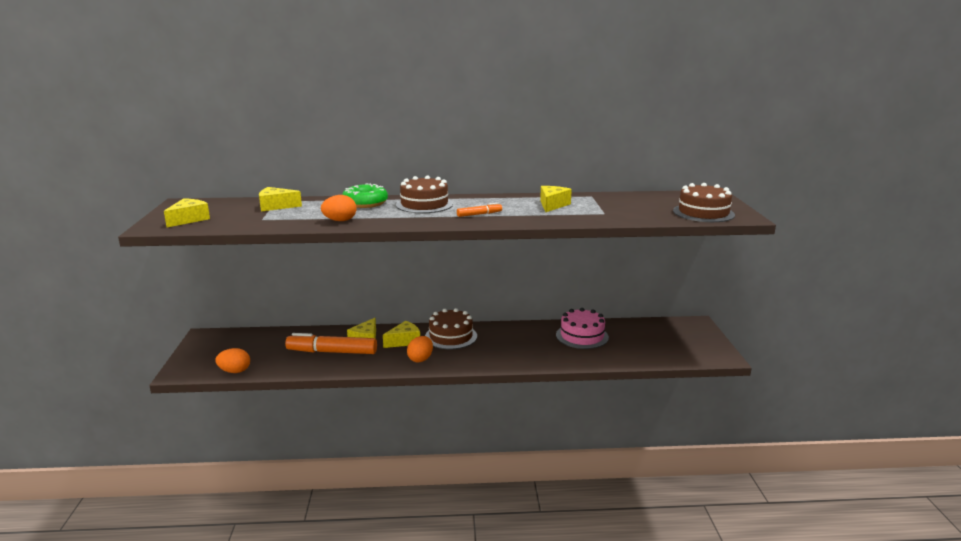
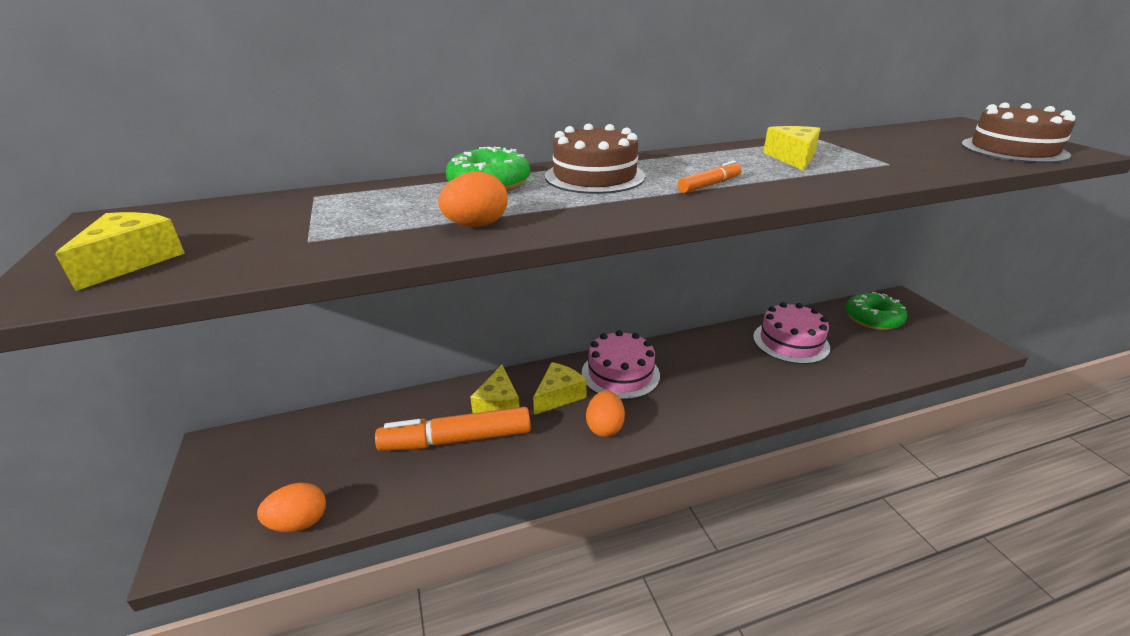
camera: 15 degrees left, 10 degrees up
yellow cheese [259,187,302,211] -> none
brown cake [425,308,477,349] -> pink cake [581,330,660,400]
none -> green donut [846,292,907,330]

